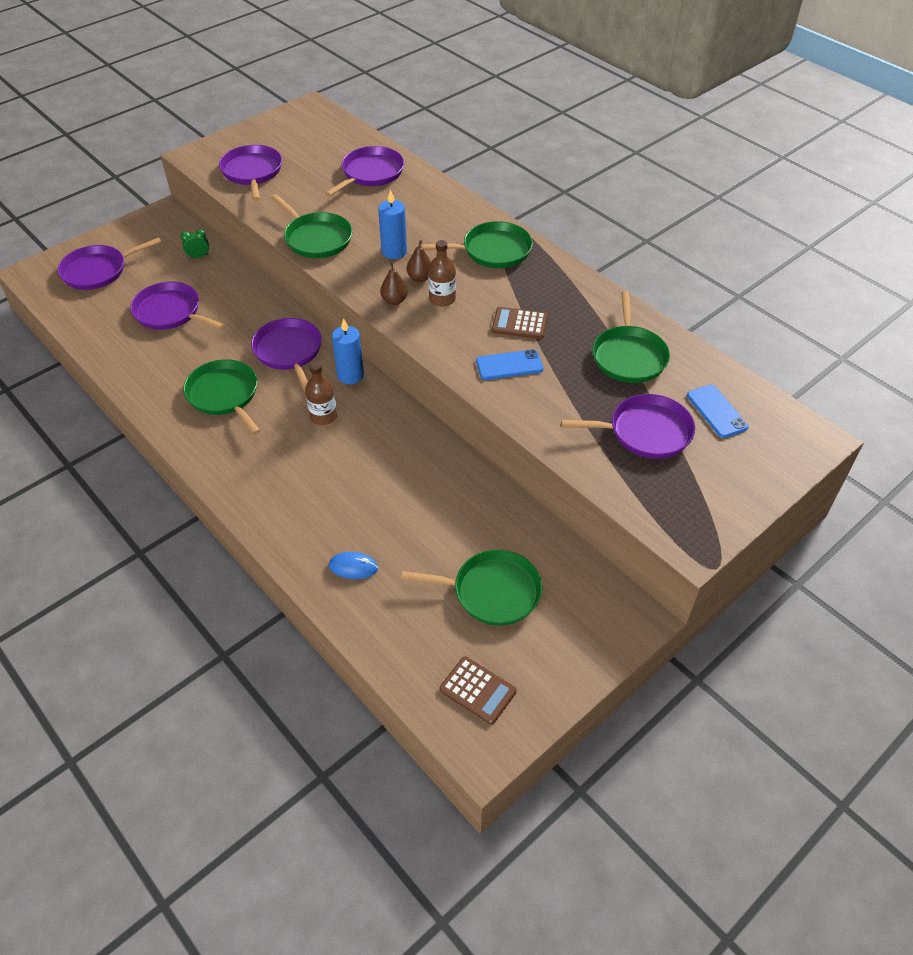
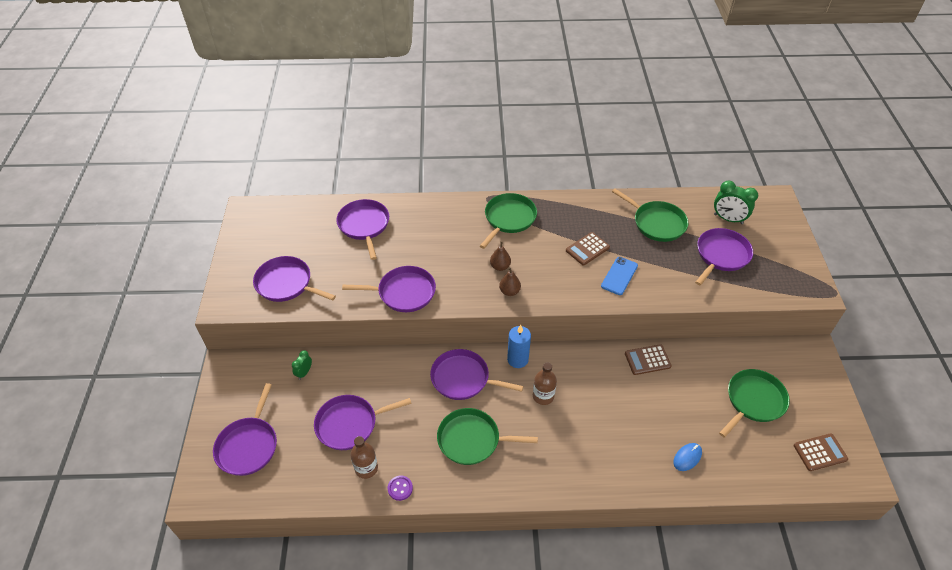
camera: 50 degrees left, 0 degrees up
green pan [271,194,352,258] -> purple pan [342,266,436,312]
blue candle [378,189,407,259] -> none
brown bottle [428,240,456,307] -> brown bottle moved to [350,436,378,479]
blue phone [687,384,748,438] -> green clock [714,181,758,224]
none -> purple button [388,475,413,501]
none -> brown calculator [625,344,672,375]

